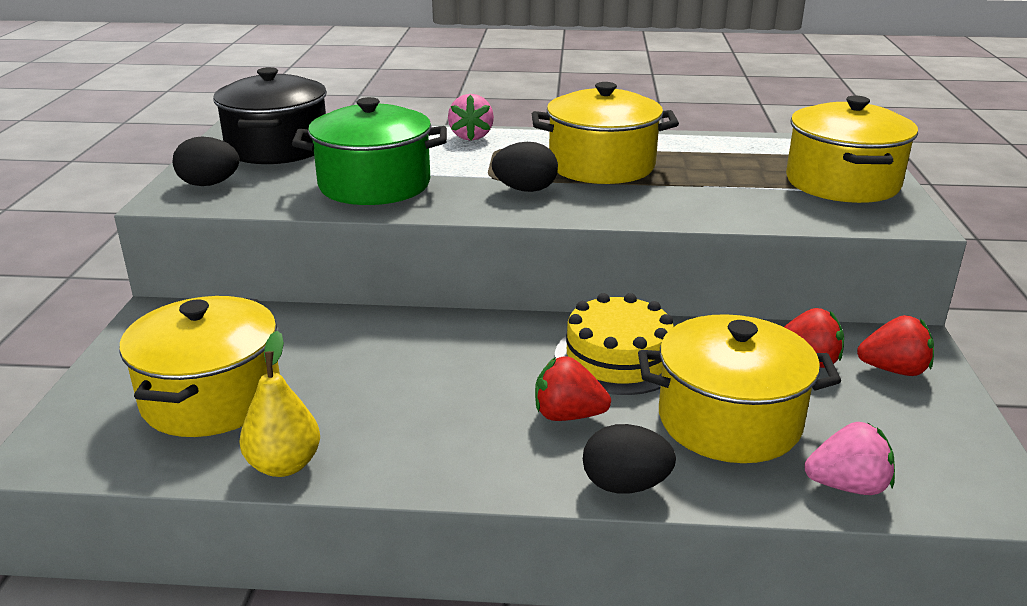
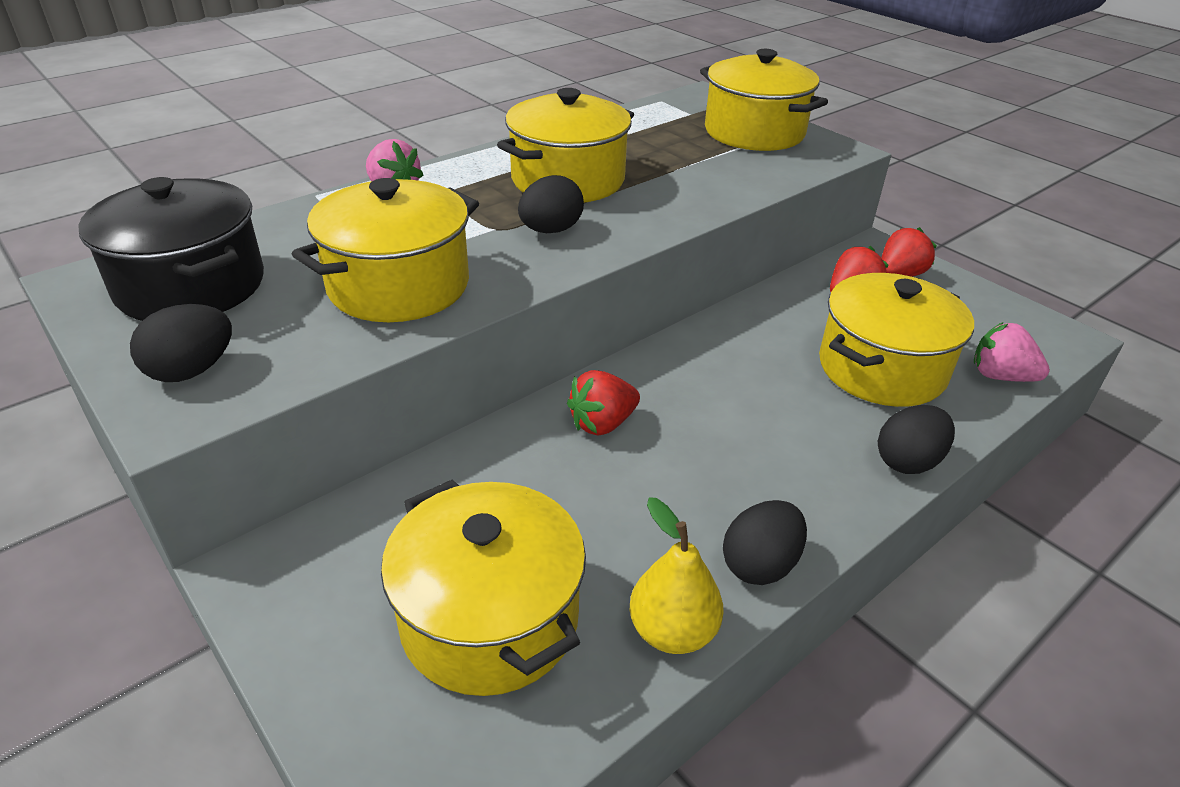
camera: 45 degrees left, 10 degrees up
green pot [292,97,447,205] -> yellow pot [292,178,479,322]
red strawberry [535,356,611,421] -> red strawberry moved to [567,370,640,436]
yellow cake [555,293,674,395] -> none
pink strawberry [804,422,895,495] -> pink strawberry turned 105 degrees counterclockwise [974,322,1050,382]
none -> black egg [723,500,807,585]

